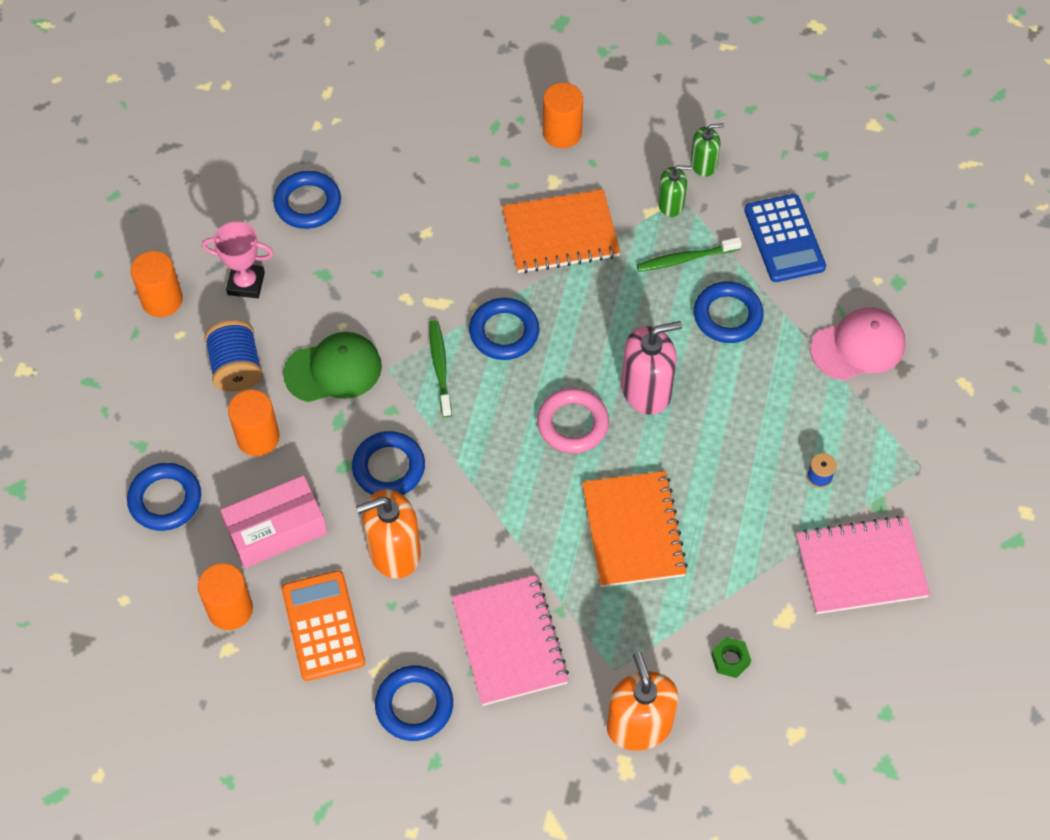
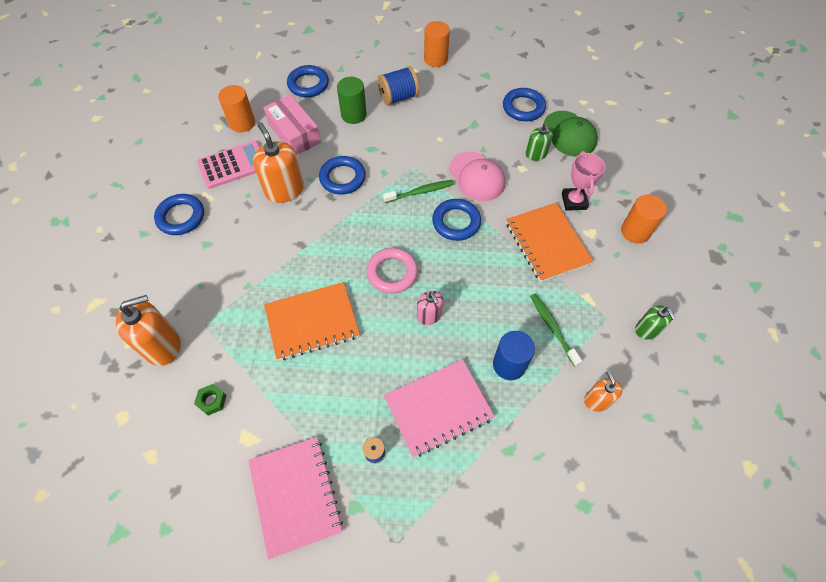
camera: 80 degrees right, 0 degrees up
pink trophy [202,221,274,298] -> pink trophy moved to [562,151,605,211]
orange cylinder [228,390,280,456] -> green cylinder [337,77,367,124]
orange calculator [282,570,365,681] -> pink calculator [197,141,260,189]
green cap [283,332,382,402] -> green cap moved to [544,111,598,157]
pink notebook [452,575,569,706] -> pink notebook moved to [384,359,495,457]
pink soap dispenser [621,321,682,415] -> pink soap dispenser [417,291,443,325], size x0.57
green soap dispenser [658,165,691,217] -> green soap dispenser moved to [525,124,553,161]
blue ring [694,281,764,343] -> blue cylinder [493,331,535,380]
blue calculator [744,194,826,282] -> orange soap dispenser [584,370,622,412]
pink cap [810,308,906,381] -> pink cap moved to [449,152,505,201]

